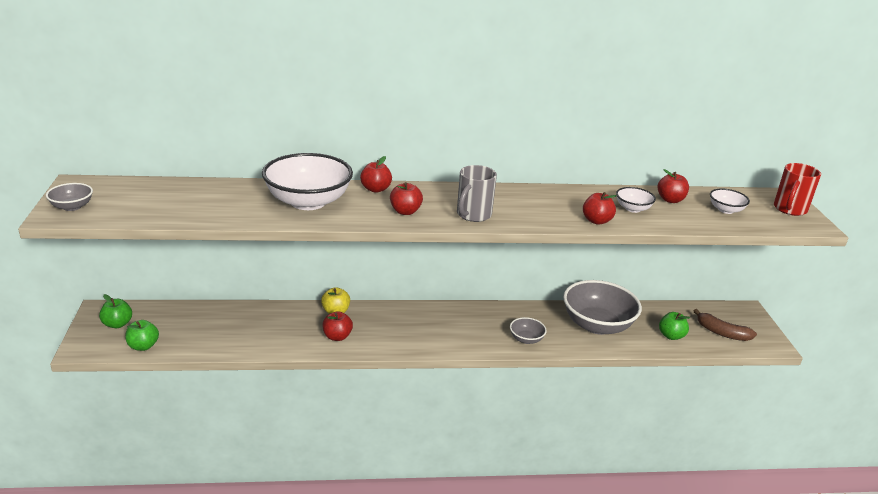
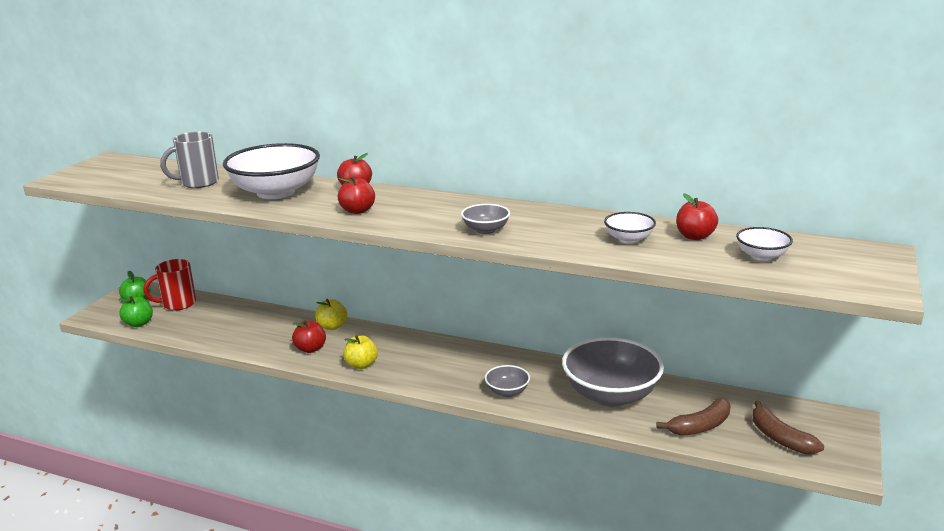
camera: 30 degrees right, 5 degrees down
grey bowl [46,183,93,211] -> grey bowl moved to [461,204,510,234]
grey mug [457,165,497,222] -> grey mug moved to [160,132,219,188]
red apple [583,192,617,225] -> none
green apple [659,312,690,340] -> brown banana [656,398,731,436]
red mug [774,163,821,216] -> red mug moved to [144,259,196,310]
none -> yellow apple [343,335,378,369]

